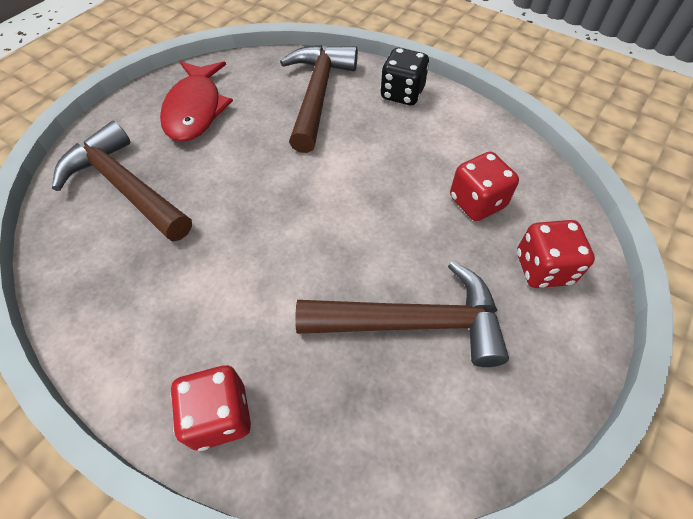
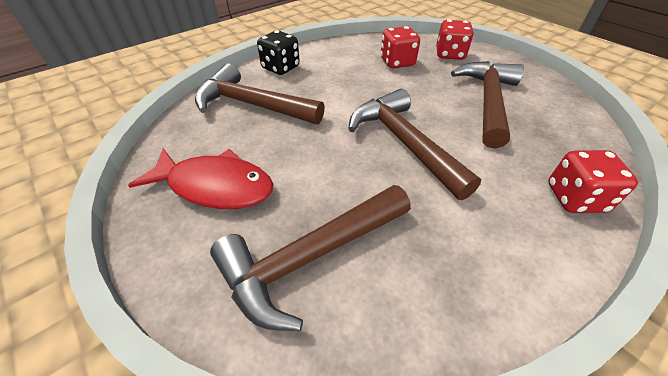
camera: 75 degrees left, 10 degrees down
none -> brown hammer [348,89,481,200]

